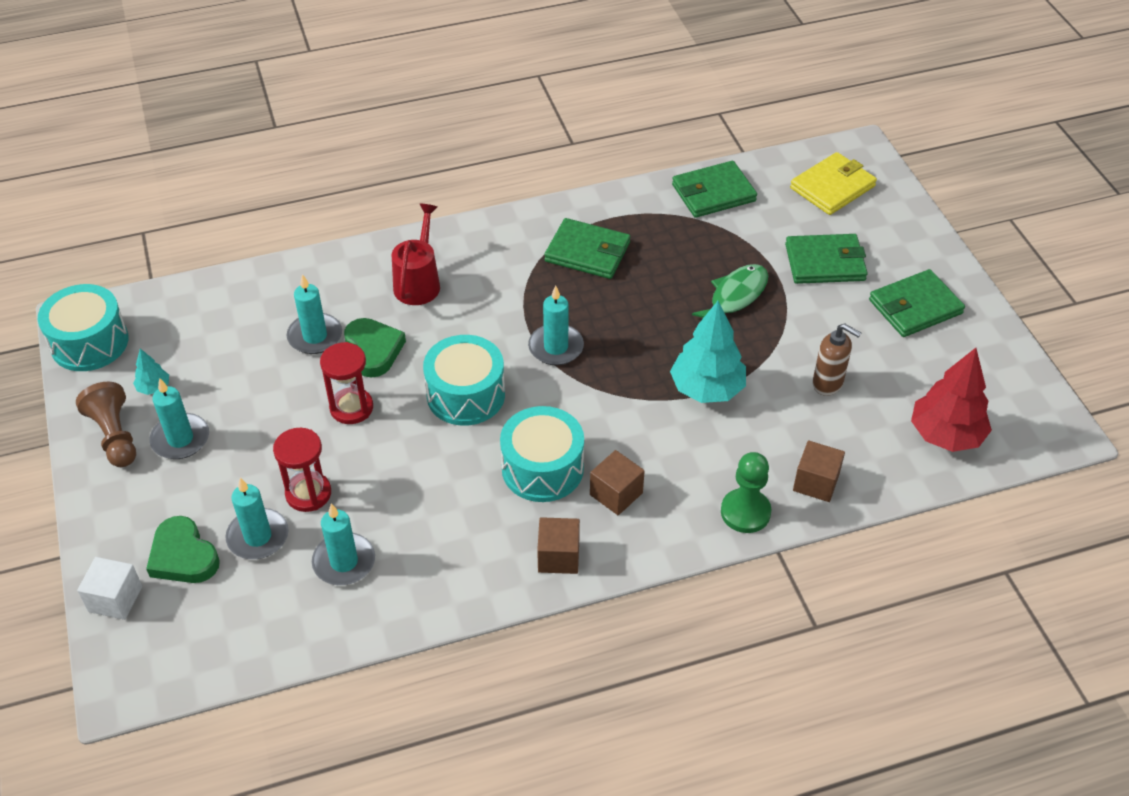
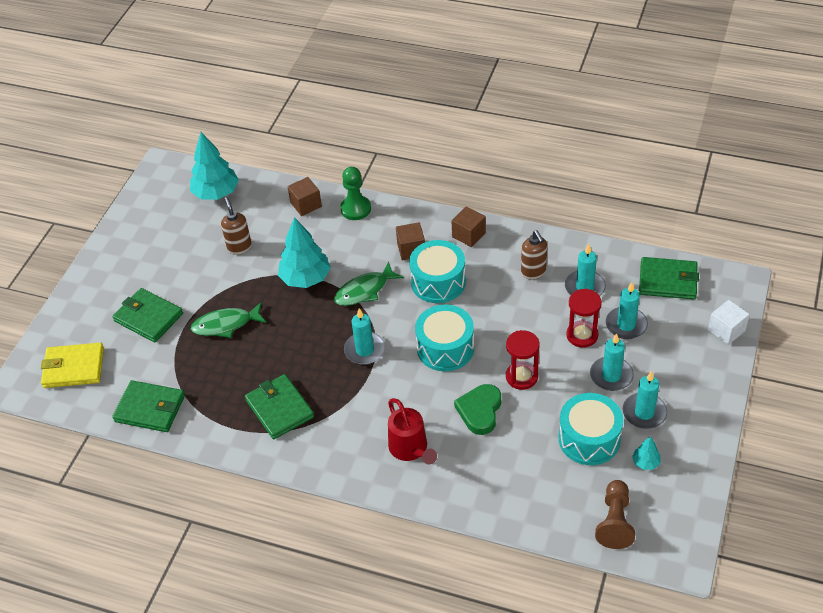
camera: 140 degrees left, 0 degrees up
turquoise drum [38,284,129,371] -> turquoise drum moved to [559,393,623,465]
brown pawn [76,382,136,467] -> brown pawn moved to [595,480,635,549]
green heart [146,516,220,583] -> none
turquoise candle [287,274,342,354] -> turquoise candle moved to [590,333,634,391]
red watering can [392,204,440,305] -> red watering can turned 75 degrees counterclockwise [388,398,437,464]
green wallet [869,269,965,337] -> green wallet moved to [639,257,699,300]
red tree [911,348,992,452] -> turquoise tree [190,132,239,200]
none -> green fish [334,261,404,306]
none -> brown soap dispenser [521,230,547,279]

